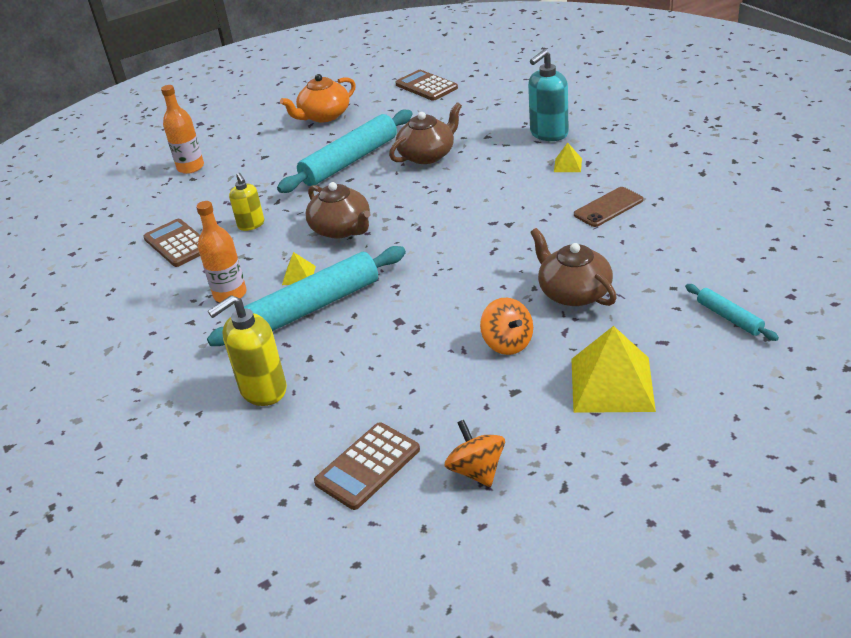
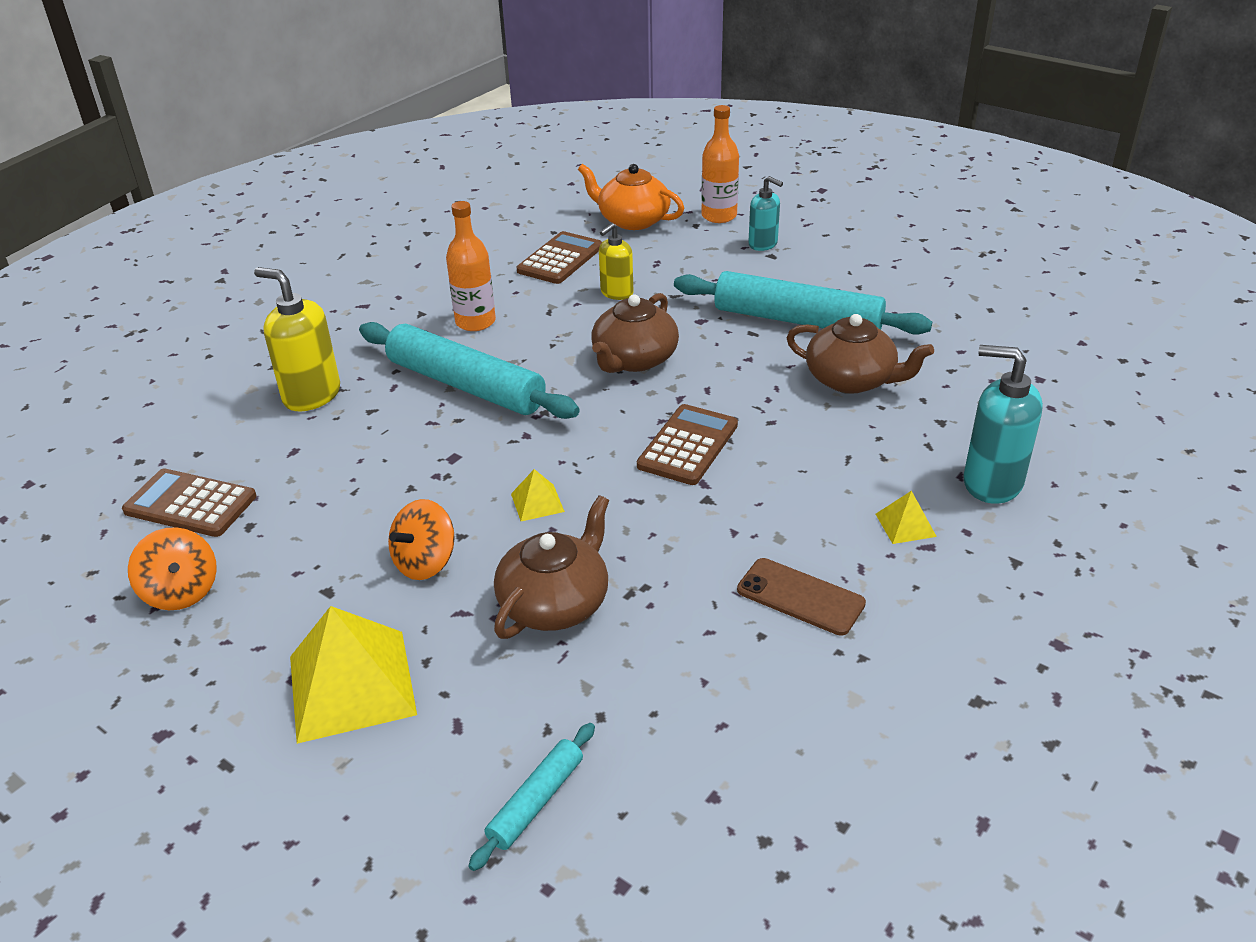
camera: 65 degrees right, 0 degrees up
orange teapot [280,74,356,123] -> orange teapot moved to [578,164,684,230]
yellow pyramid [282,252,316,285] -> yellow pyramid moved to [511,469,565,521]
brown calculator [395,70,458,101] -> brown calculator moved to [637,404,738,485]
orange spinning top [445,420,505,487] -> orange spinning top turned 105 degrees clockwise [128,527,217,610]
none -> turquoise soap dispenser [748,176,783,251]

